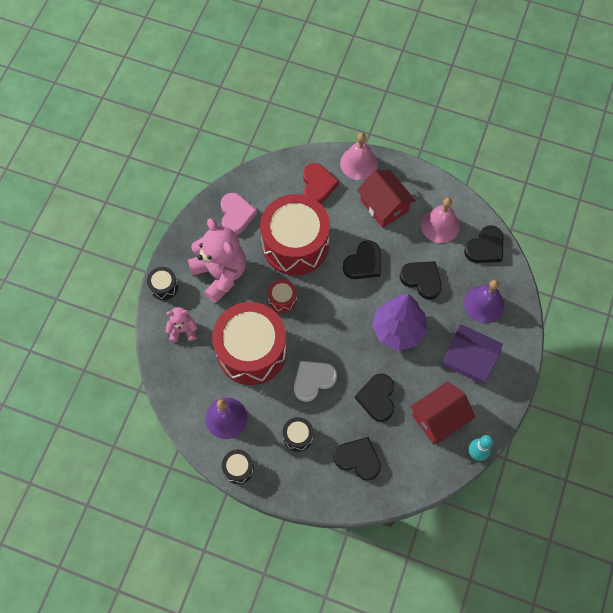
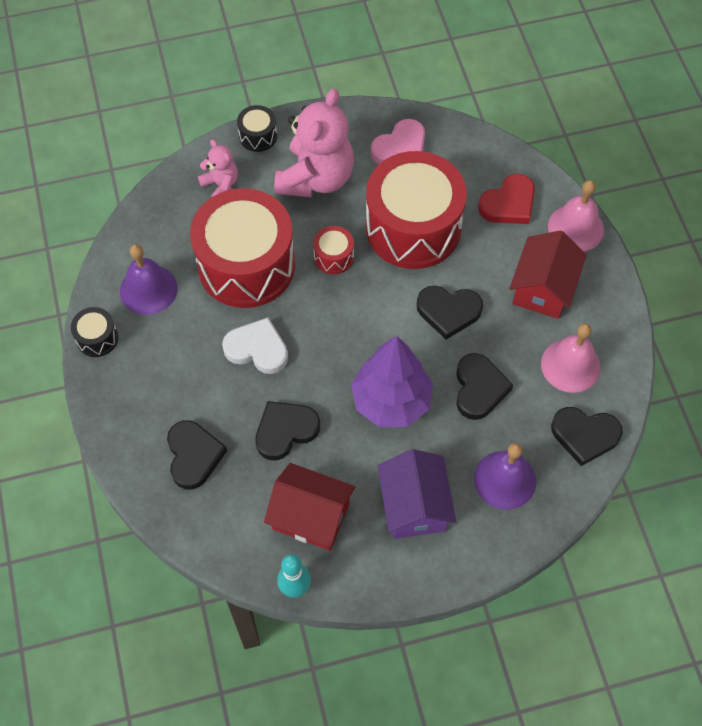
camera: 55 degrees right, 5 degrees down
black drum [283,417,313,452] -> none

